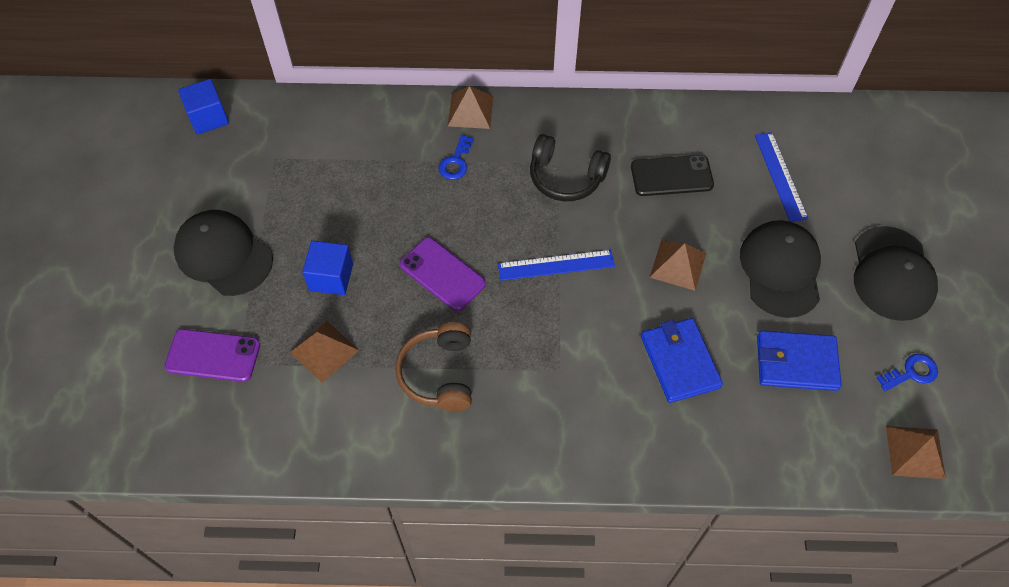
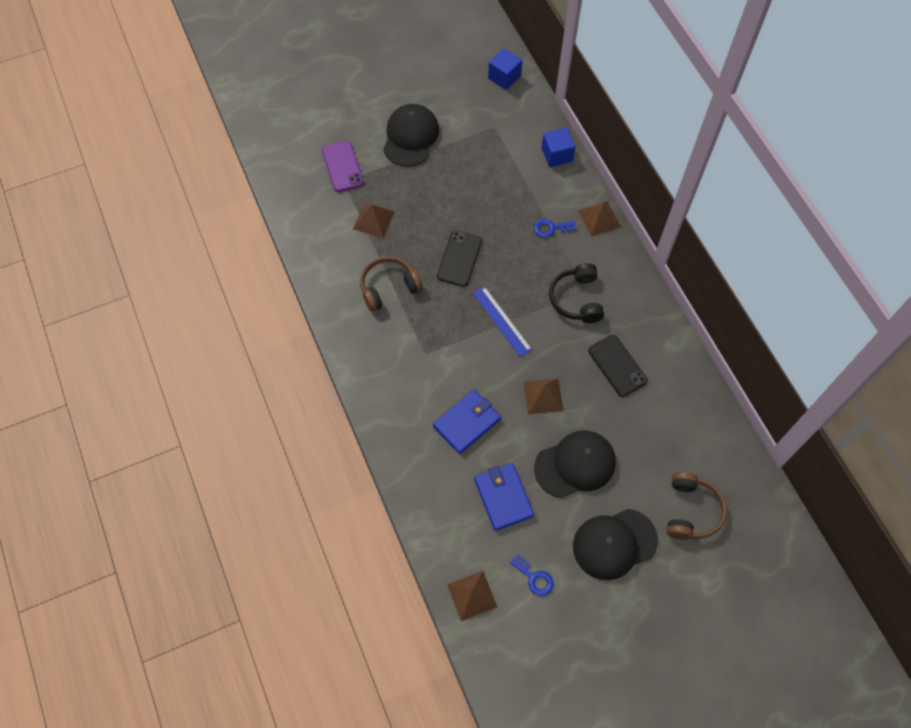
camera: 65 degrees right, 5 degrees up
blue cube [302,241,353,295] -> blue cube moved to [542,127,575,167]
purple phone [400,238,486,311] -> black phone [437,231,482,287]
blue ruler [755,132,808,222] -> none
none -> brown headphones [667,472,727,540]

